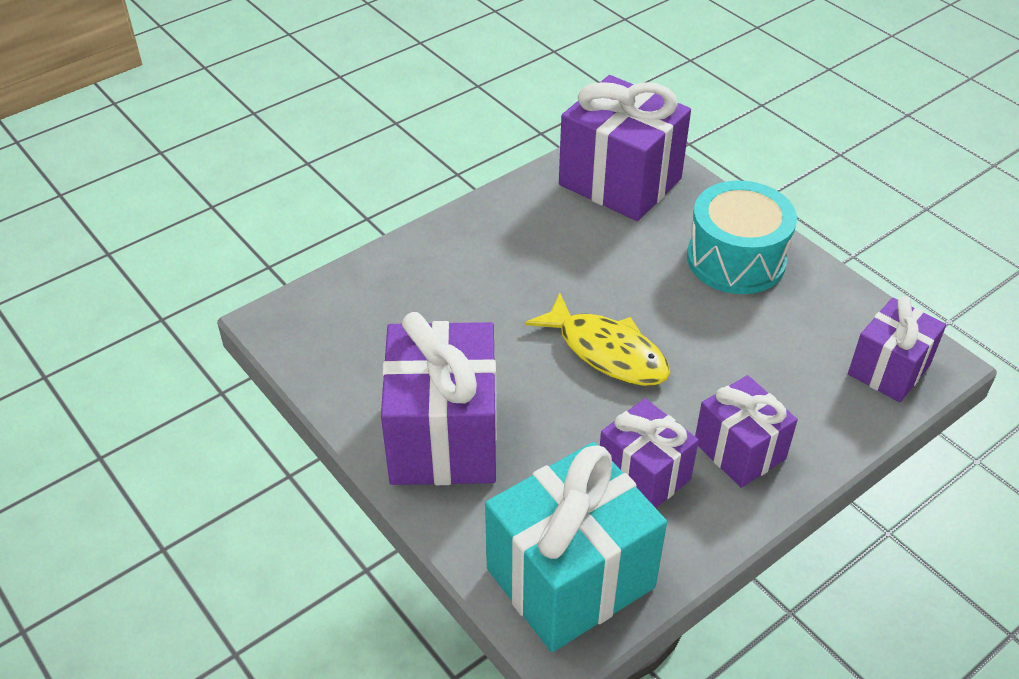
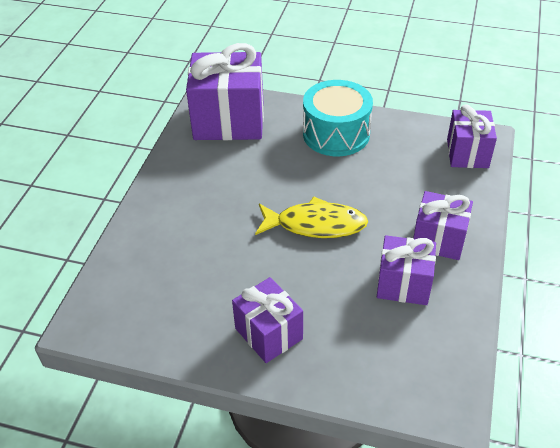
camera: 35 degrees left, 0 degrees up
purple gift [381,312,497,485] -> purple gift [232,277,303,363], size x0.59
turquoise gift [485,442,667,652] -> none

